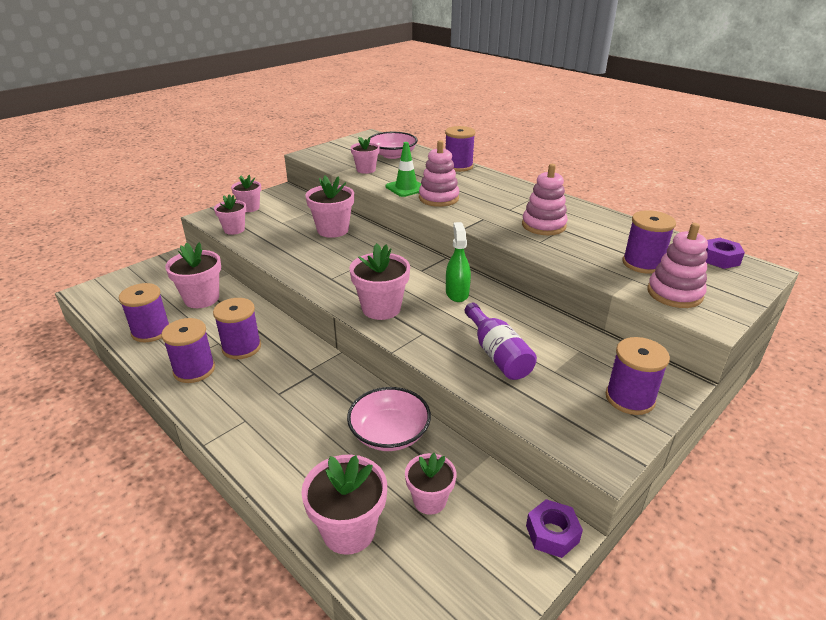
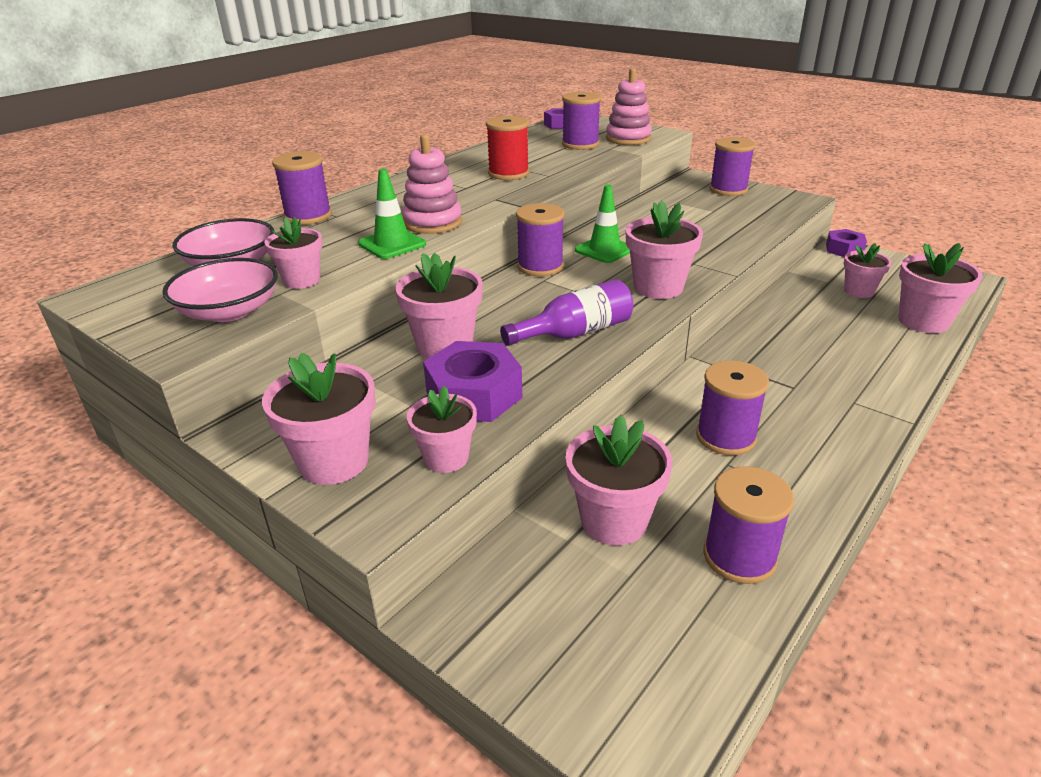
camera: 95 degrees left, 0 degrees up
purple spool [161,318,215,383] -> purple spool moved to [516,203,564,276]
pink flower pot [231,175,261,212] -> pink flower pot [262,352,376,485], size x1.53
pink bowl [347,387,431,451] -> pink bowl moved to [162,258,278,322]
green spray bottle [446,222,471,302] -> green traffic cone [575,185,630,263]
purple bottle [465,303,537,380] -> purple bottle moved to [500,279,633,346]
pink stacking toy [522,164,568,235] -> red spool [486,116,529,180]
none -> purple nut [423,341,522,422]

